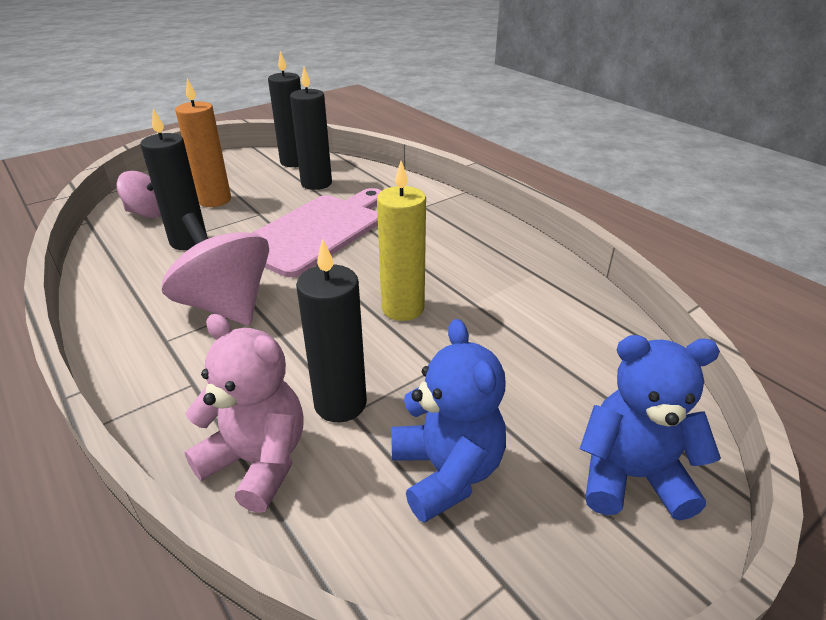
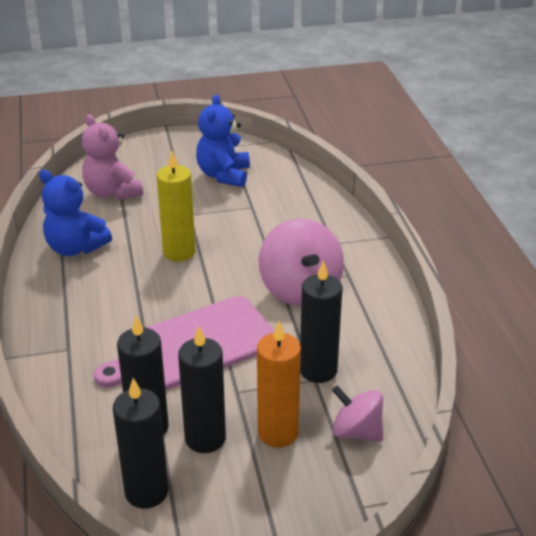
camera: 155 degrees left, 0 degrees up
pink teddy bear [184,314,304,513] -> pink teddy bear moved to [82,114,143,200]
black candle [296,239,367,422] -> black candle moved to [178,326,226,453]
blue teddy bear [580,335,721,520] -> blue teddy bear moved to [39,170,112,256]

